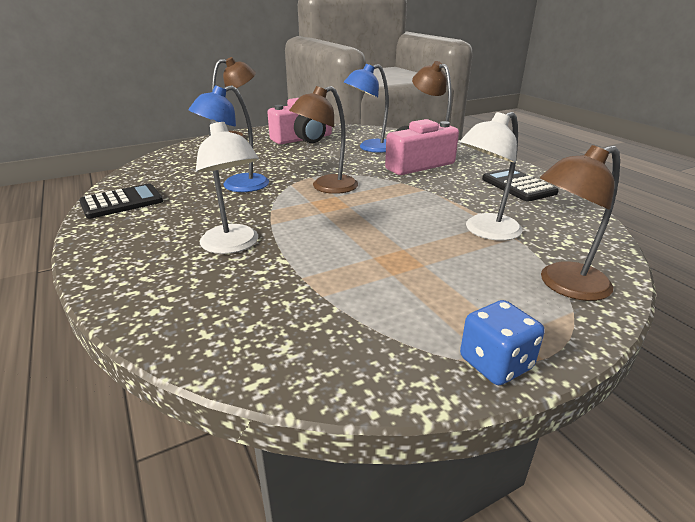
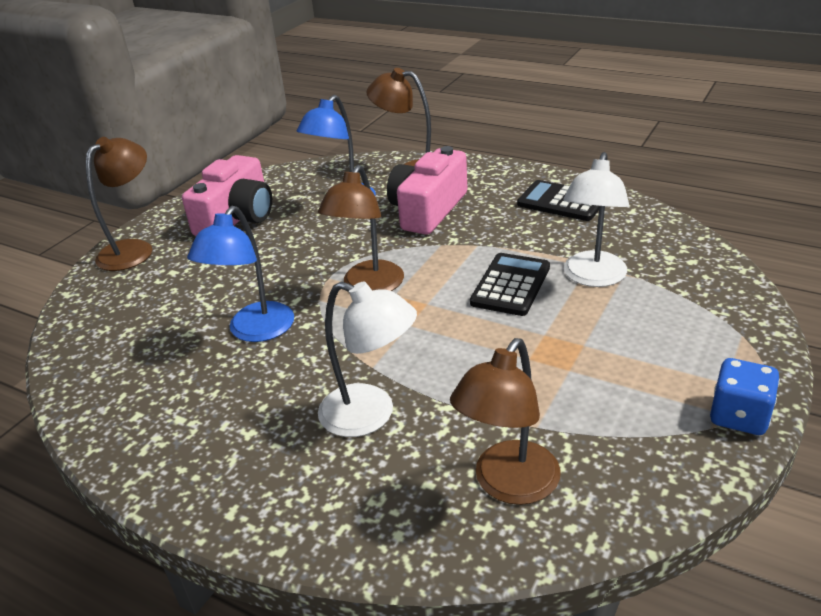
camera: 30 degrees left, 5 degrees up
black calculator [79,184,163,219] -> black calculator moved to [470,253,550,316]
brown lamp [540,145,620,301] -> brown lamp moved to [450,338,561,505]

